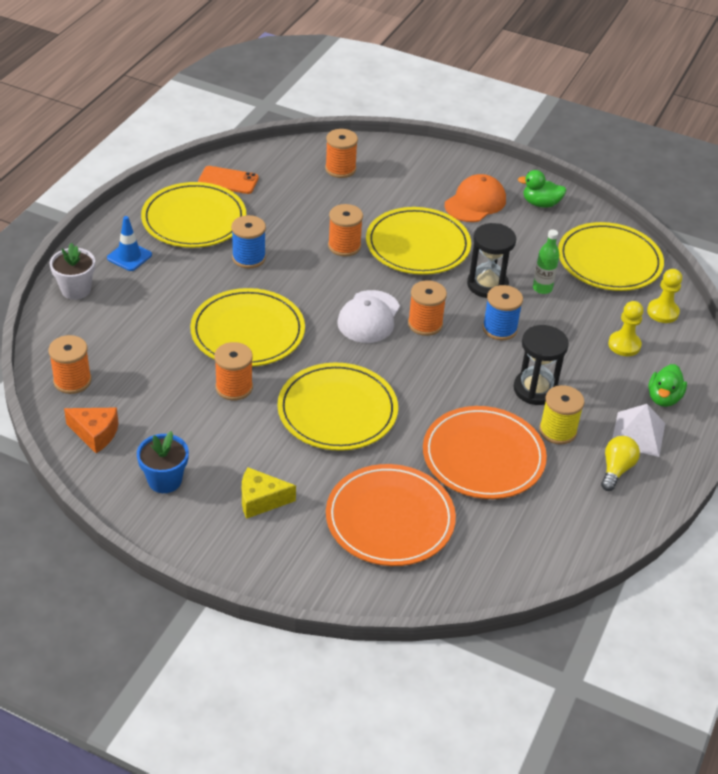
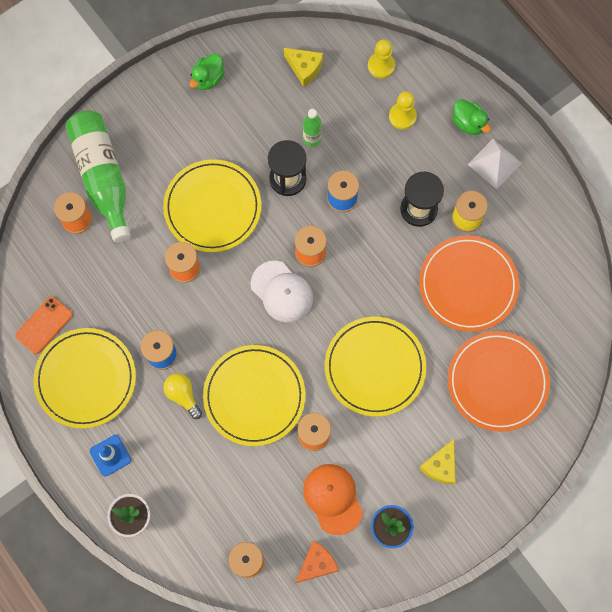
camera: 60 degrees left, 30 degrees up
orange cap [445,174,506,222] -> orange cap moved to [303,464,363,535]
yellow plate [558,222,664,291] -> yellow cheese [284,48,323,87]
yellow light bulb [601,436,640,491] -> yellow light bulb moved to [164,373,202,419]
none -> green bottle [65,111,131,242]

